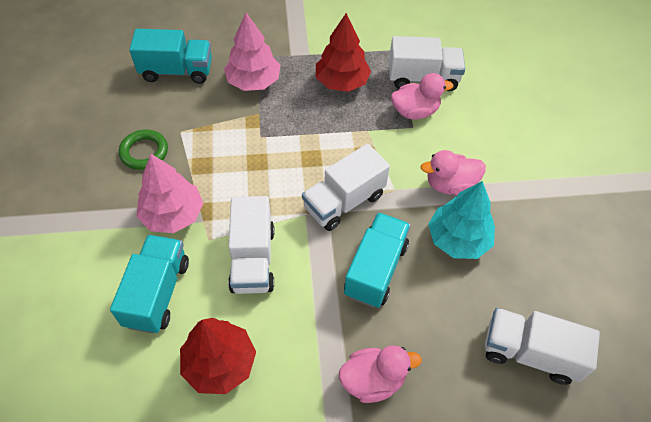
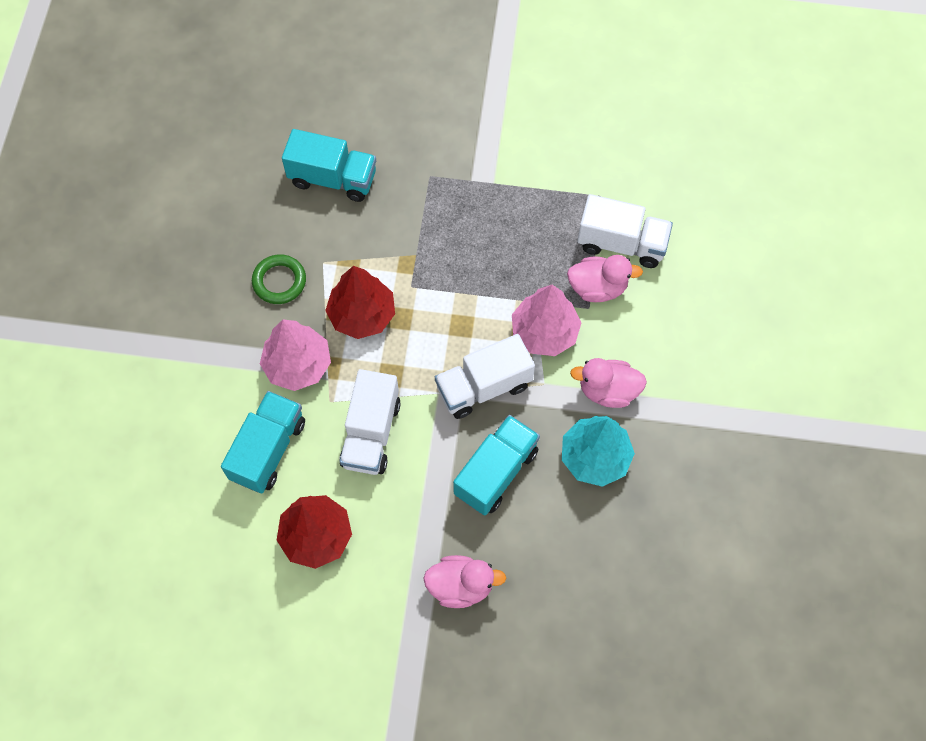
camera: 15 degrees right, 10 degrees up
pink tree [224,13,281,91] -> pink tree moved to [512,285,582,356]
red tree [316,13,371,92] -> red tree moved to [325,266,395,339]
white truck [485,308,600,385] -> none

